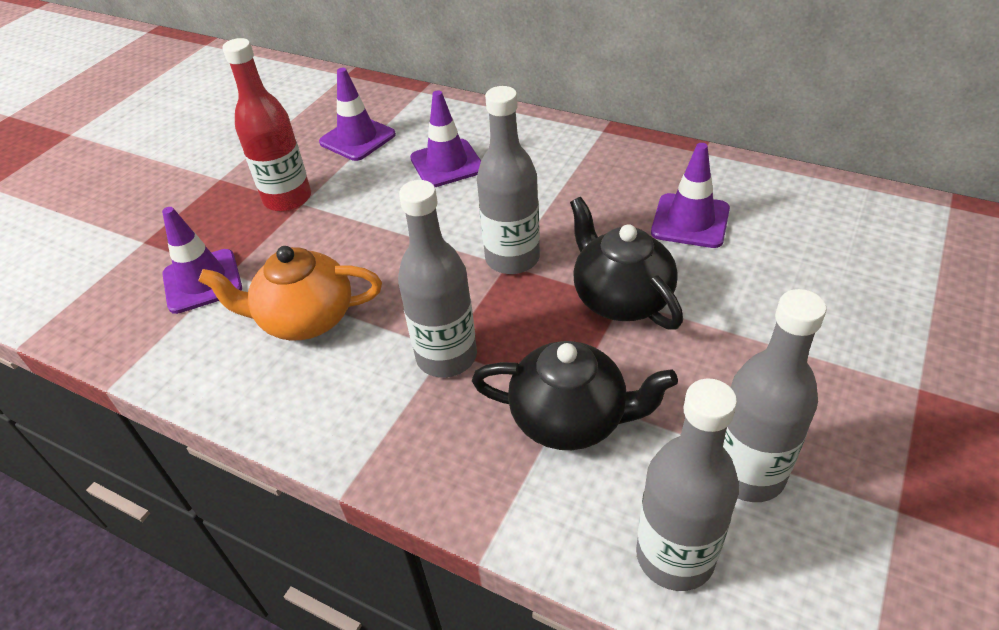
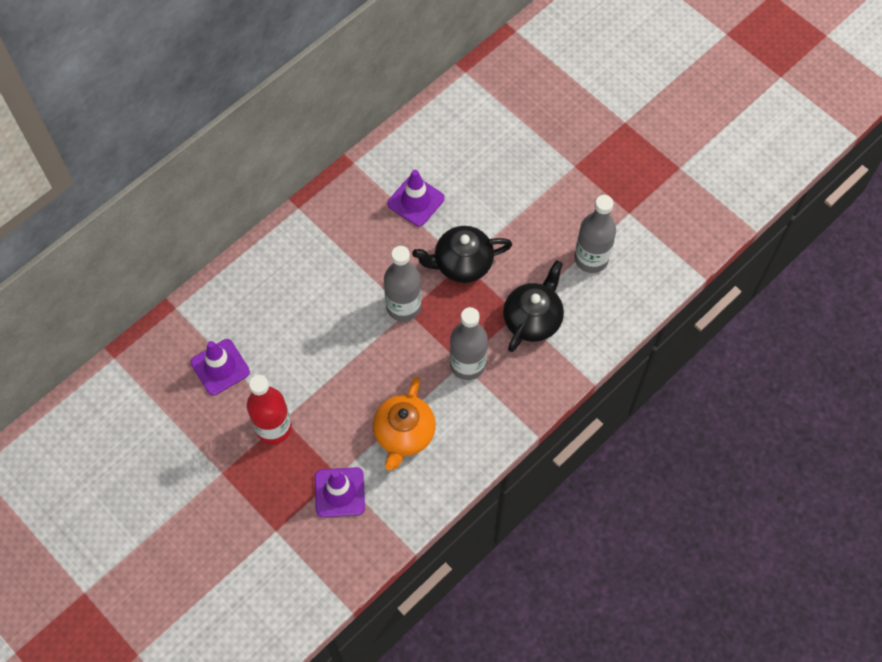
camera: 75 degrees left, 20 degrees up
purple traffic cone [410,91,481,187] -> none
grey bottle [636,378,739,591] -> none

